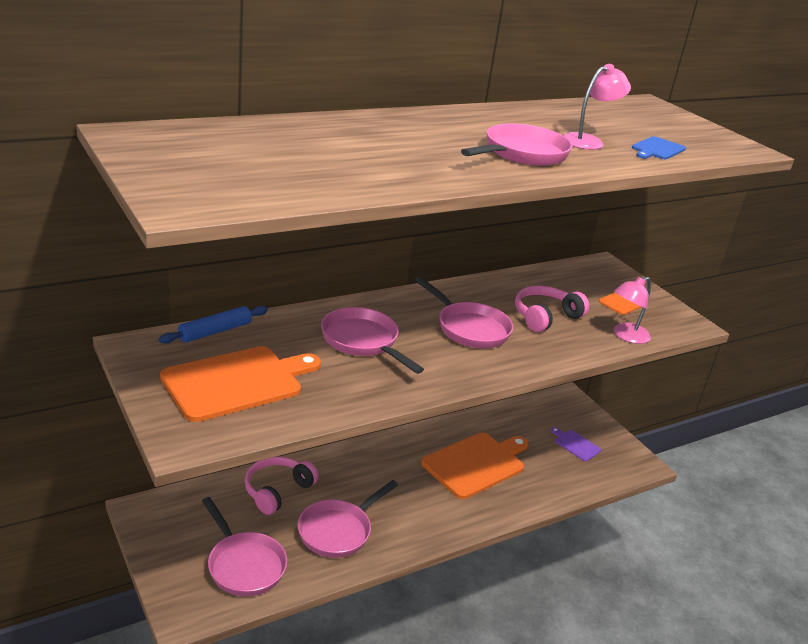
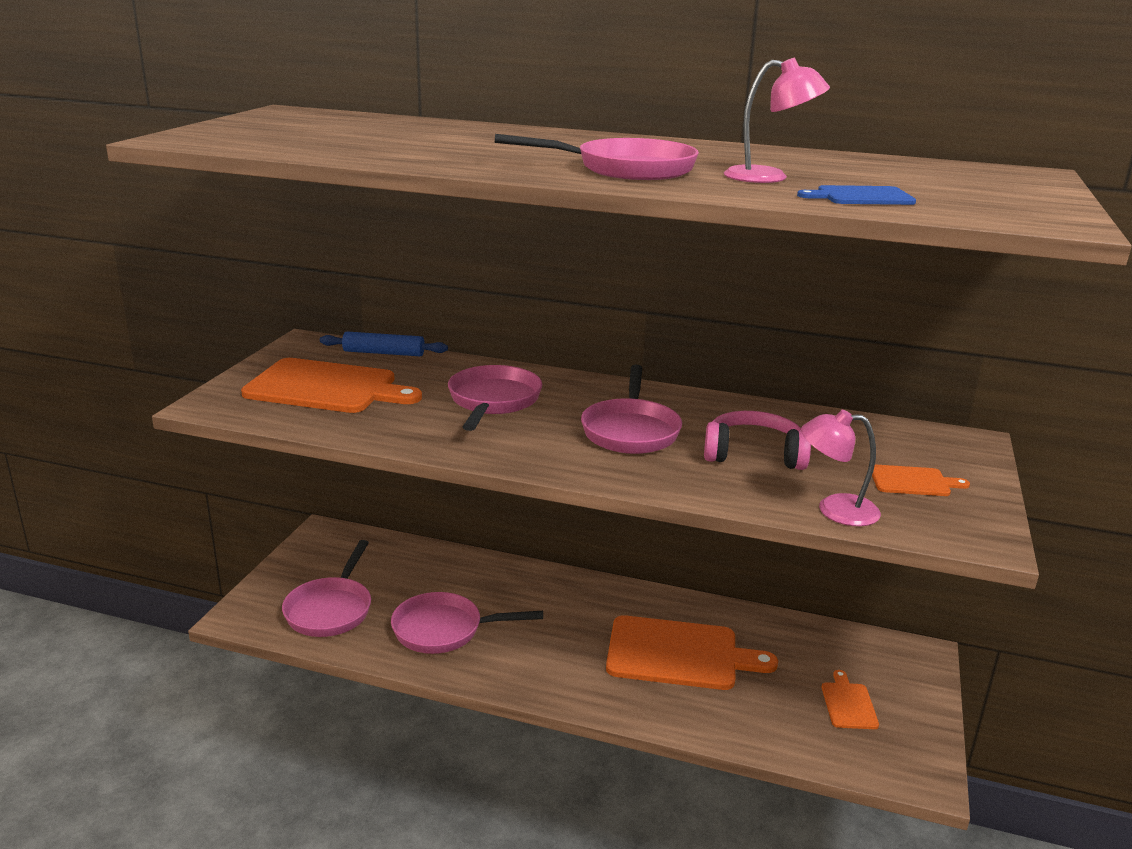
camera: 50 degrees right, 5 degrees down
pink headphones [245,457,319,515] -> none
purple cutting board [551,427,601,461] -> orange cutting board [822,670,879,729]

